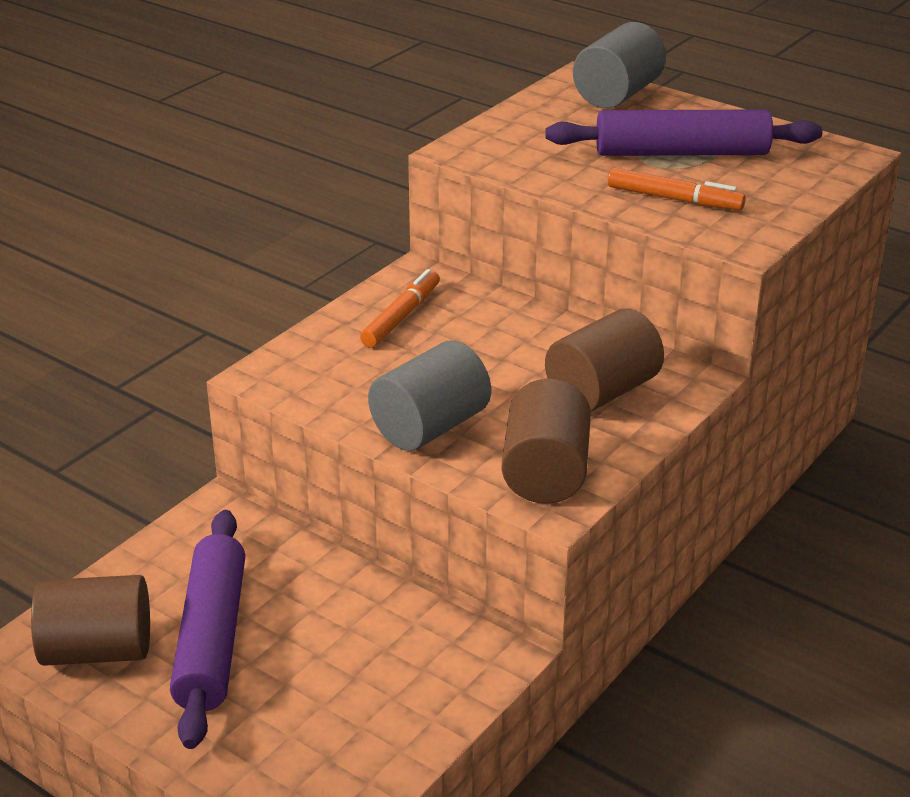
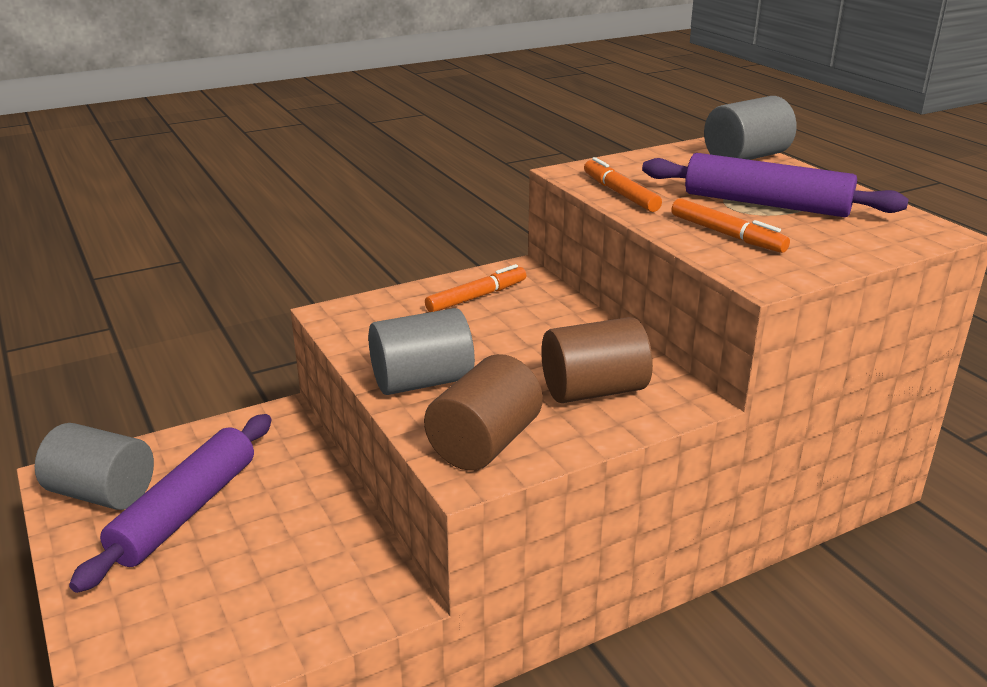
camera: 25 degrees right, 5 degrees down
brown cylinder [31,575,150,666] -> grey cylinder [35,423,154,510]
none -> orange marker [584,157,662,212]

